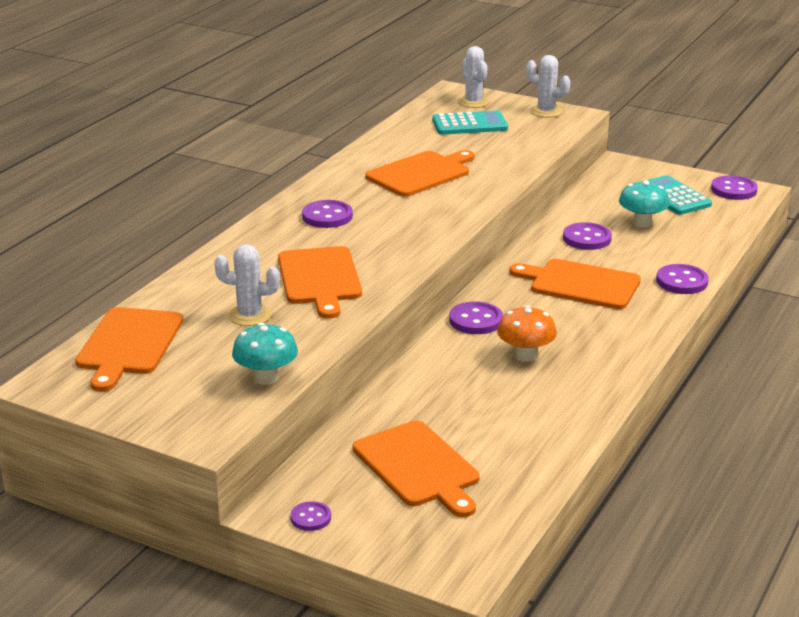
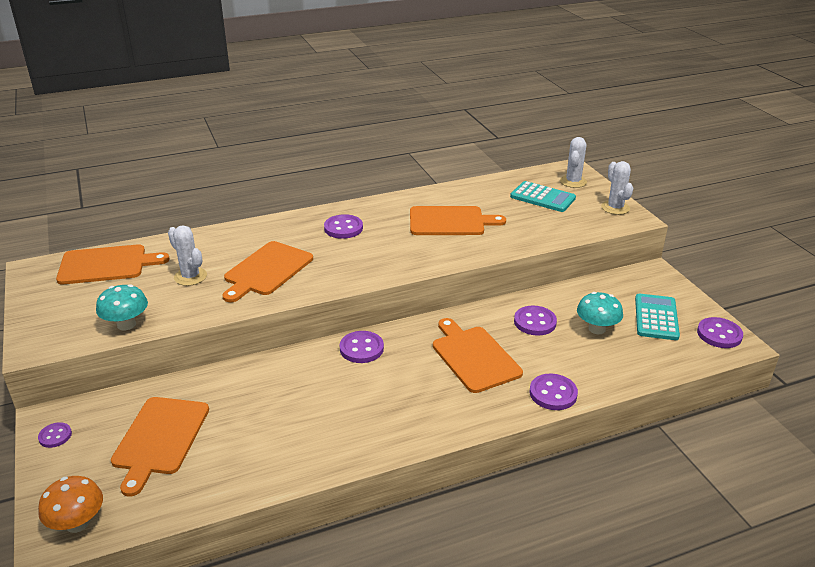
camera: 40 degrees right, 5 degrees up
orange cutting board [75,307,183,392] -> orange cutting board turned 150 degrees counterclockwise [56,244,170,284]
orange mushroom [497,305,557,362] -> orange mushroom moved to [38,476,103,533]

